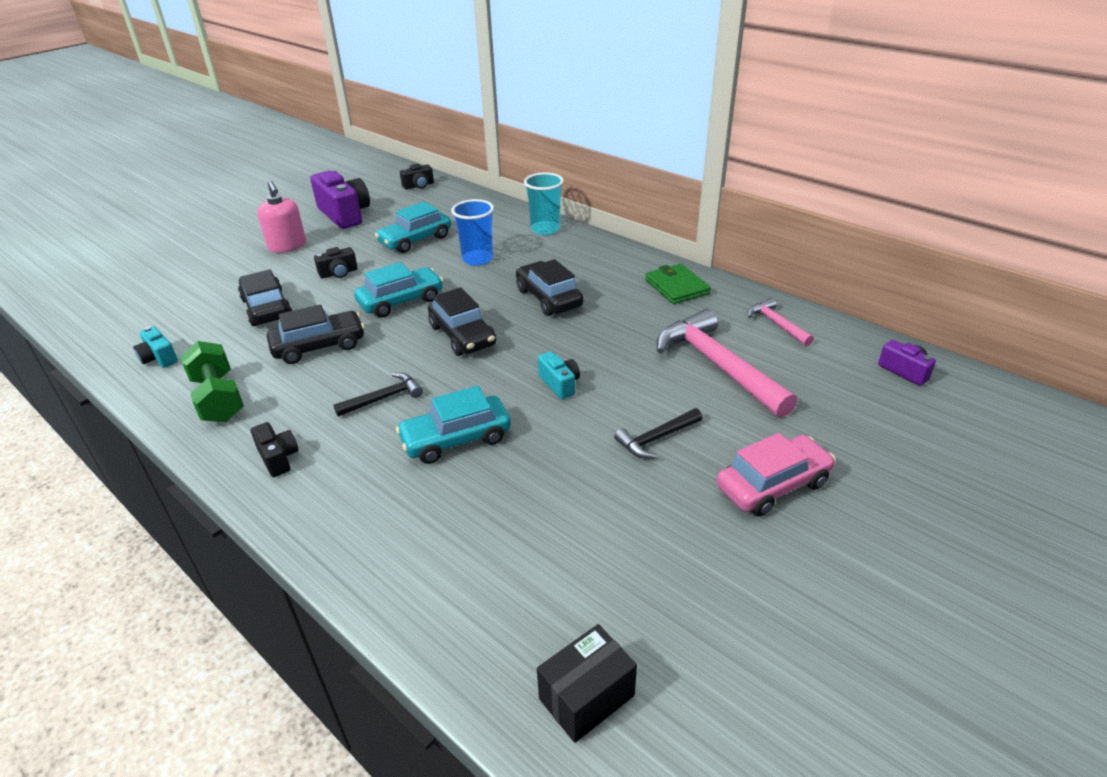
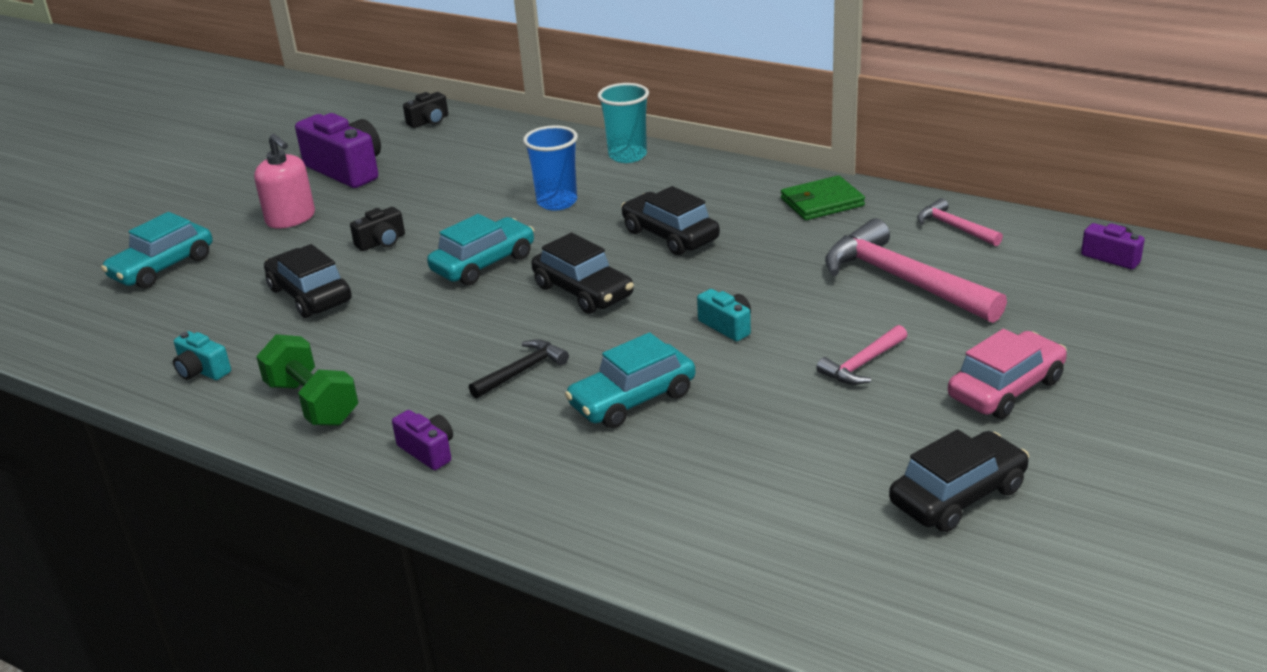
camera: 10 degrees left, 5 degrees down
black camera [251,422,299,477] -> purple camera [392,410,453,470]
black car [267,304,365,364] -> black car moved to [889,429,1029,532]
turquoise car [375,202,451,253] -> turquoise car moved to [101,212,212,289]
black box [537,624,637,743] -> none
black hammer [614,408,702,459] -> pink hammer [816,325,907,385]
green wallet [645,264,711,304] -> green wallet turned 75 degrees counterclockwise [781,175,865,220]

